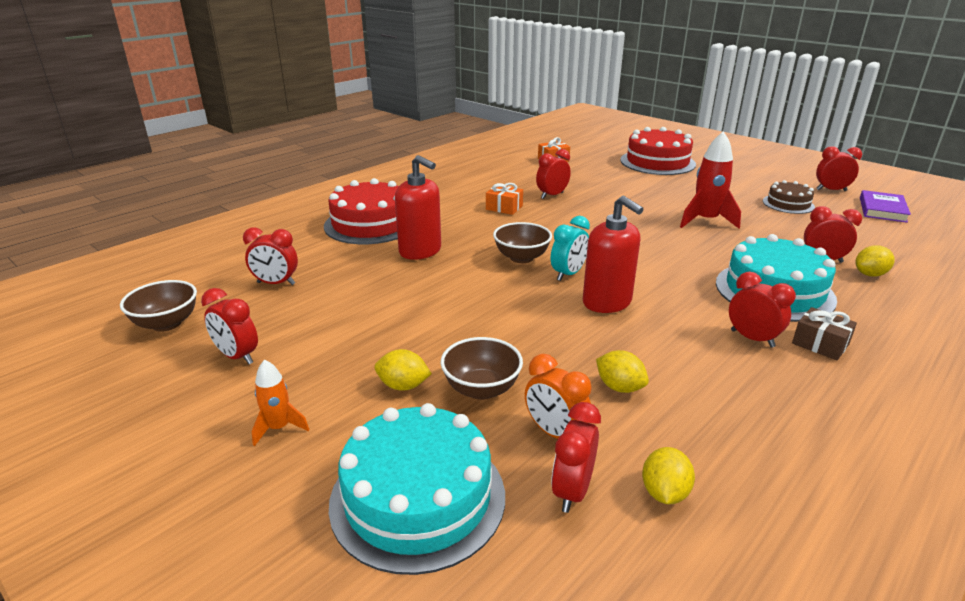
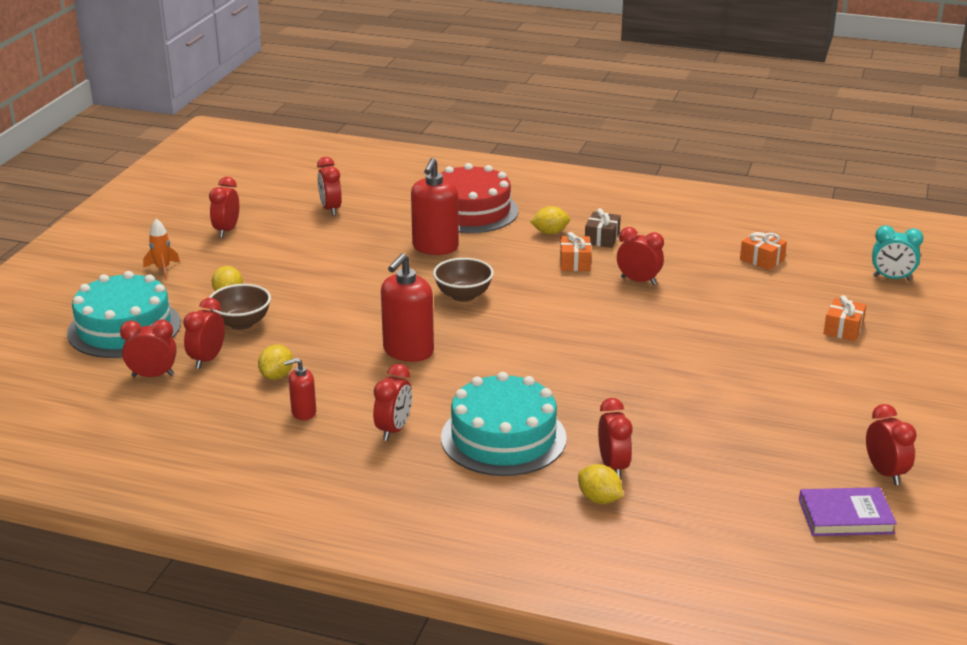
camera: 65 degrees right, 0 degrees up
brown bowl [120,280,197,332] -> none
orange clock [525,354,592,439] -> red clock [183,298,225,369]
turquoise clock [551,216,590,281] -> turquoise clock moved to [872,226,924,281]
red cake [620,127,696,175] -> orange gift [823,295,866,341]
yellow lemon [642,447,695,504] -> yellow lemon moved to [530,206,570,234]
red rocket [680,131,741,229] -> none
brown cake [763,180,815,214] -> none
brown gift [792,307,857,360] -> brown gift moved to [585,208,621,248]
none -> red soap dispenser [284,358,316,420]

